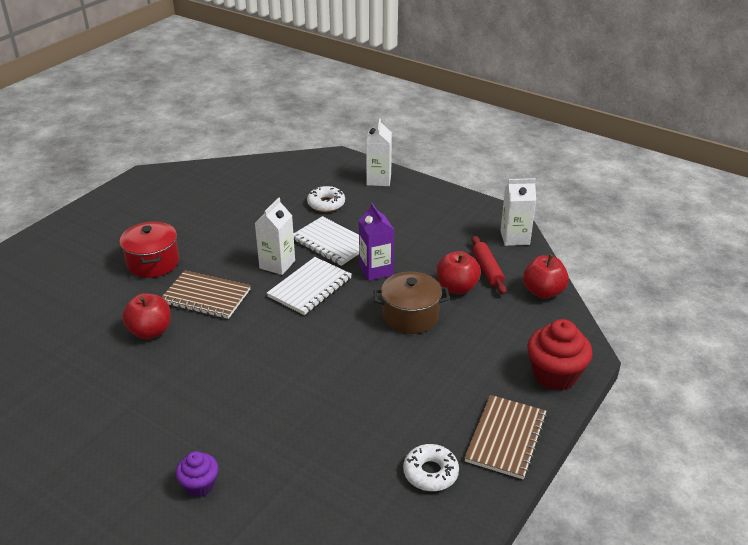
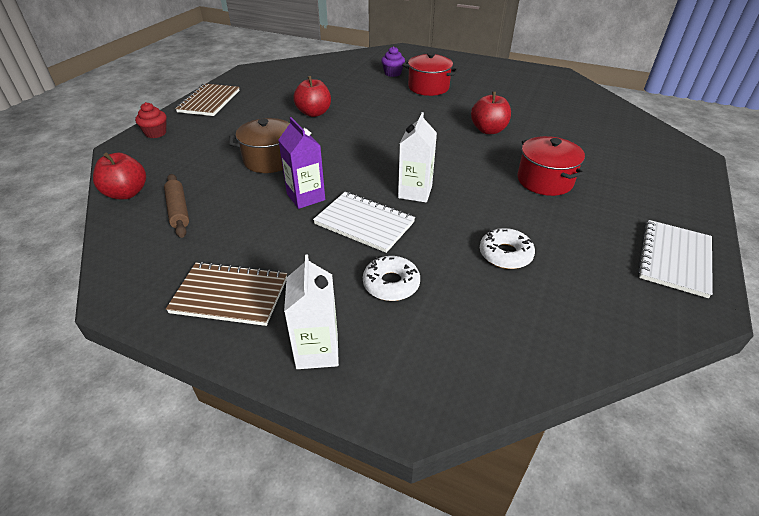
camera: 170 degrees right, 5 degrees up
brown notebook [162,270,251,319] -> brown notebook moved to [166,262,287,326]
white notebook [267,257,352,315] -> white notebook moved to [638,220,713,298]
white donut [403,444,459,491] -> white donut moved to [480,228,535,269]
red apple [437,251,481,294] -> red apple moved to [293,76,331,117]
red rolling pin [471,236,507,295] -> brown rolling pin [164,174,189,238]
white carton [501,178,536,246] -> none
red cupcake [527,319,593,391] -> red cupcake [135,102,167,138], size x0.58
none -> red pot [402,52,459,96]

